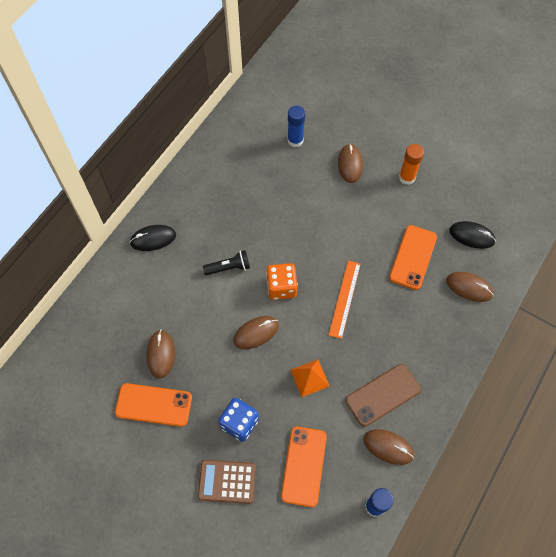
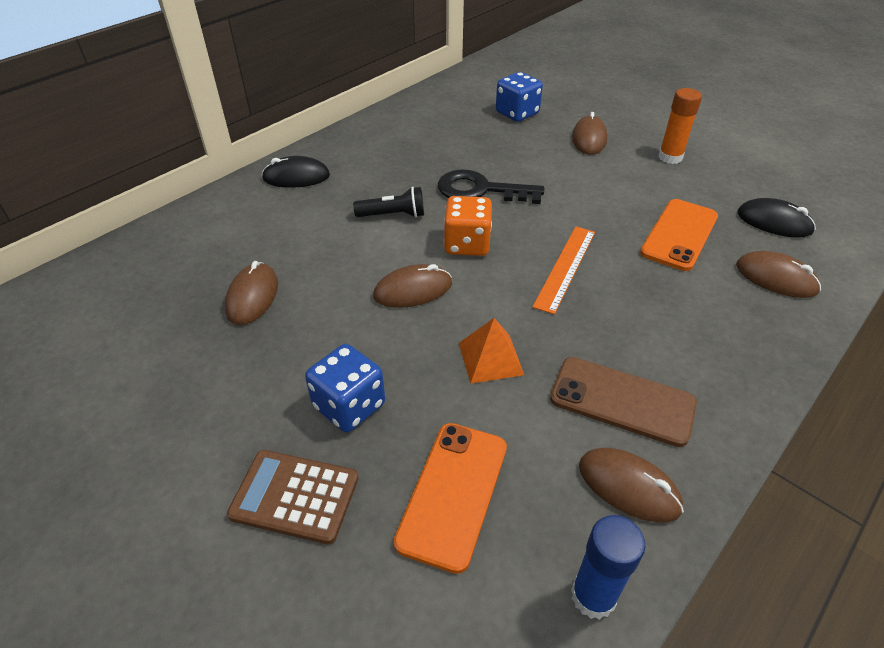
camera: 10 degrees right, 20 degrees down
orange phone [115,383,192,427] -> none
blue glue stick [288,106,305,147] -> blue dice [496,72,543,122]
brown phone [346,364,421,427] -> brown phone turned 45 degrees clockwise [550,357,697,447]
none -> black key [438,169,544,204]

